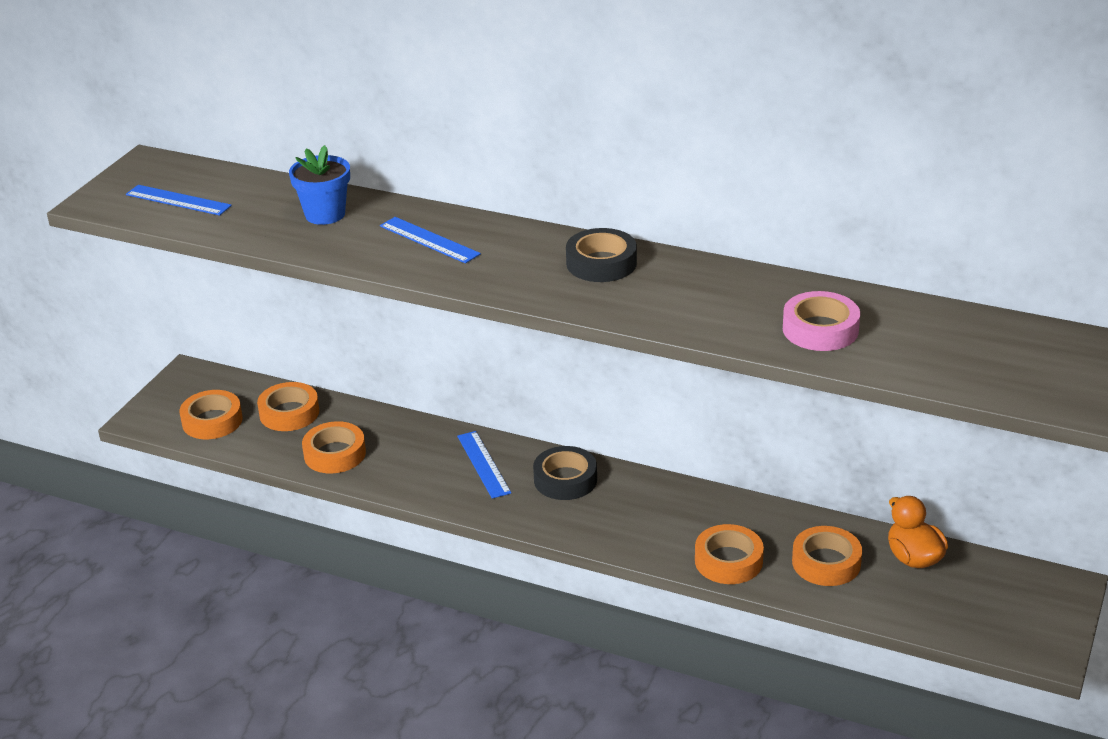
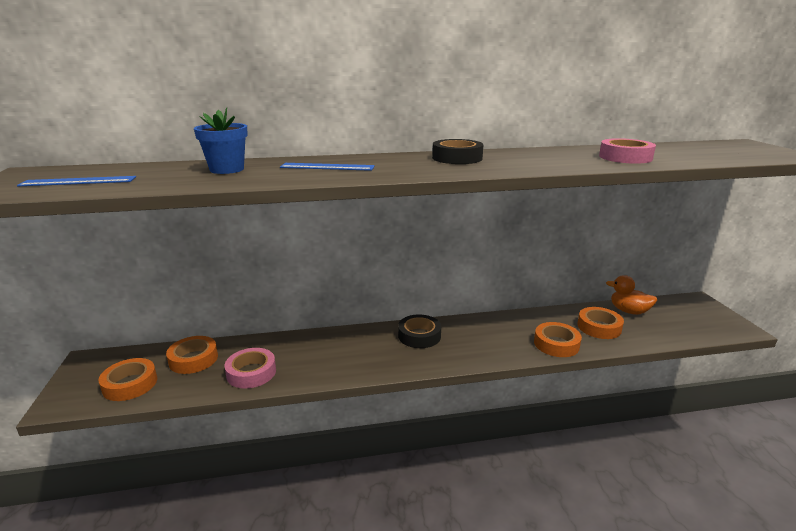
camera: 35 degrees left, 10 degrees down
orange tape [302,421,366,474] -> pink tape [225,348,276,388]
blue ruler [457,431,511,499] -> none

